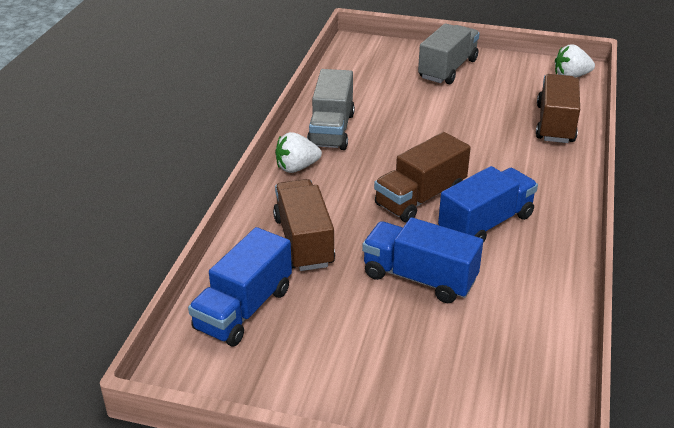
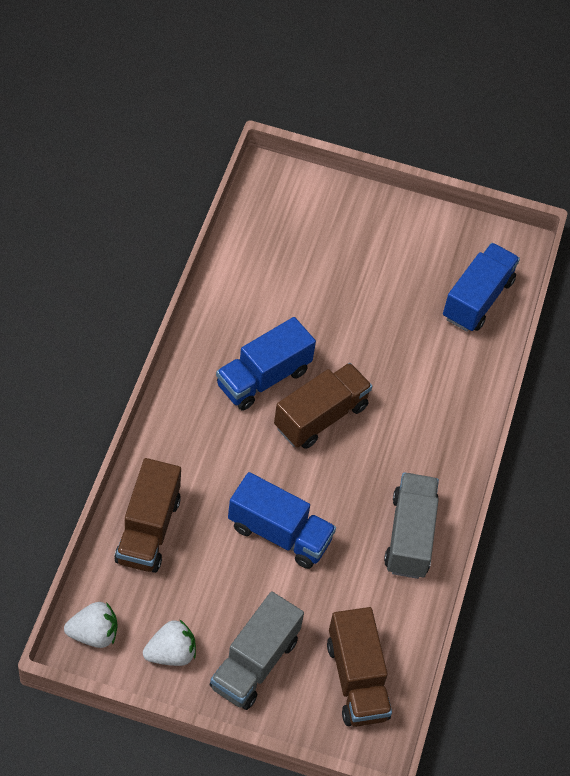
camera: 175 degrees right, 20 degrees up
brown truck [273,179,335,271] -> brown truck moved to [327,607,392,727]
white strawberry [275,132,322,173] -> white strawberry moved to [143,619,196,666]
blue truck [362,217,483,303] -> blue truck moved to [228,472,336,569]

